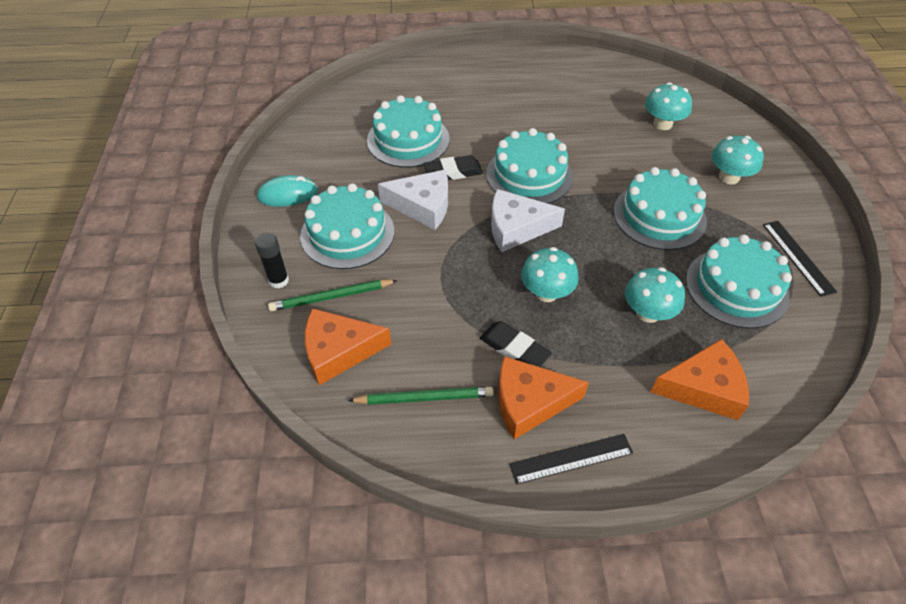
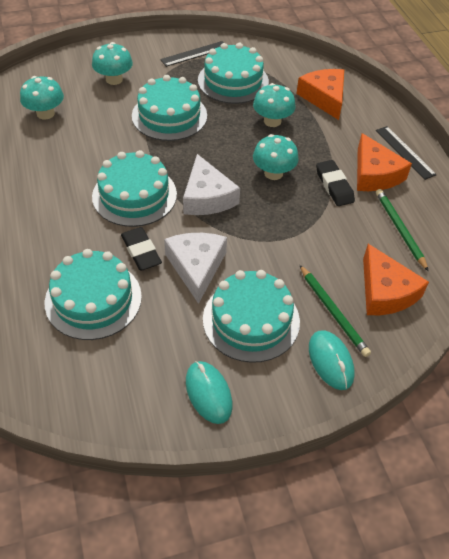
camera: 105 degrees left, 0 degrees up
black glue stick [255,233,289,288] -> turquoise mouse [309,330,355,390]
black eraser [480,321,552,367] -> black eraser turned 45 degrees counterclockwise [316,160,355,206]

